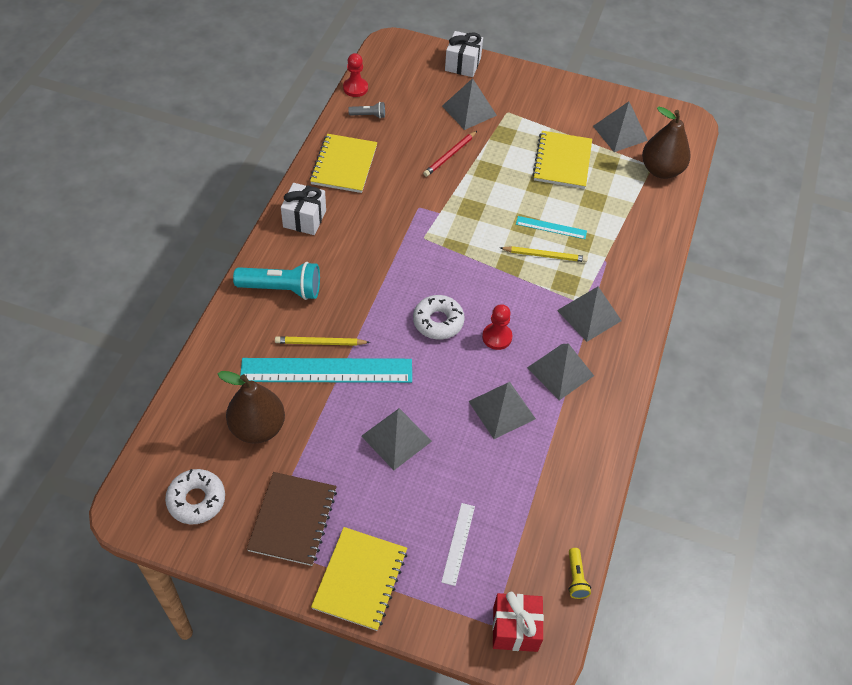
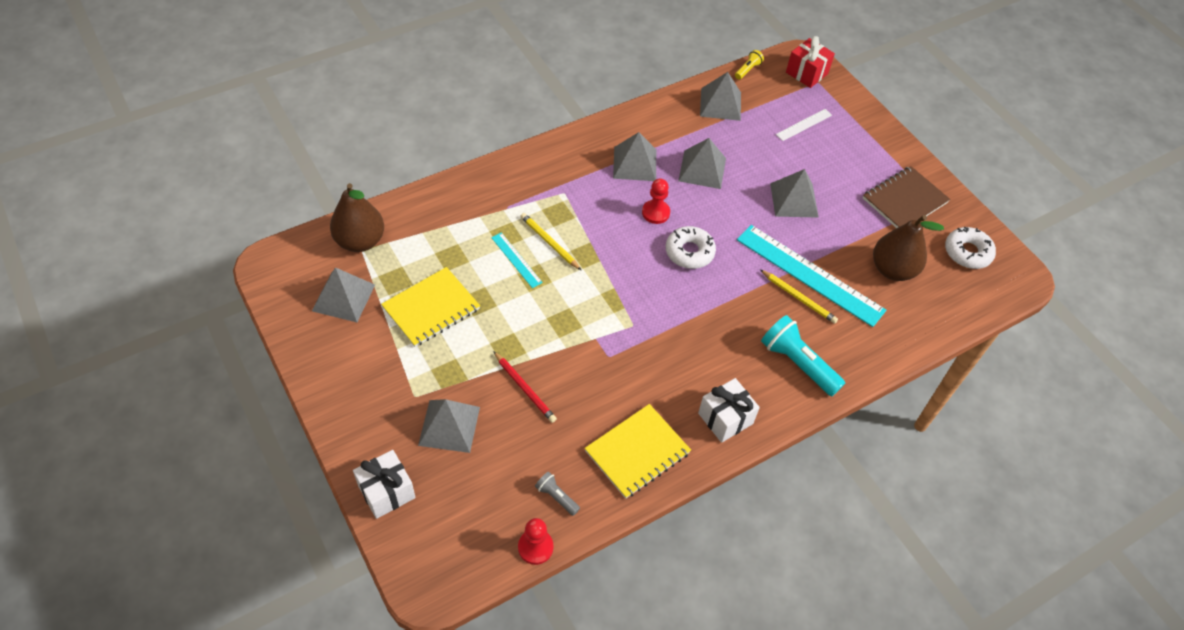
camera: 140 degrees left, 0 degrees up
yellow notebook [311,527,407,631] -> none
red pencil [423,131,477,177] -> red pencil turned 60 degrees clockwise [493,351,557,423]
grey pyramid [557,286,621,342] -> grey pyramid moved to [700,72,741,121]

